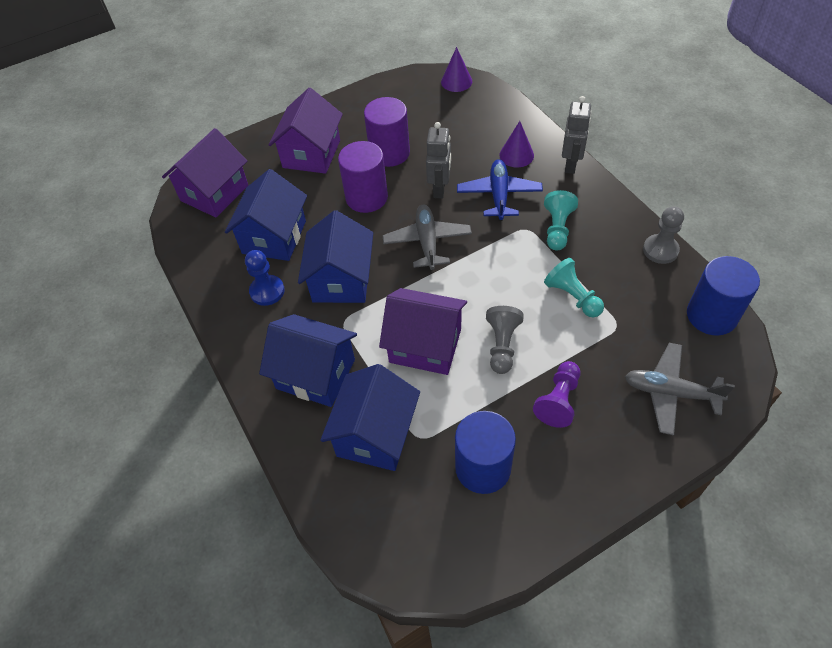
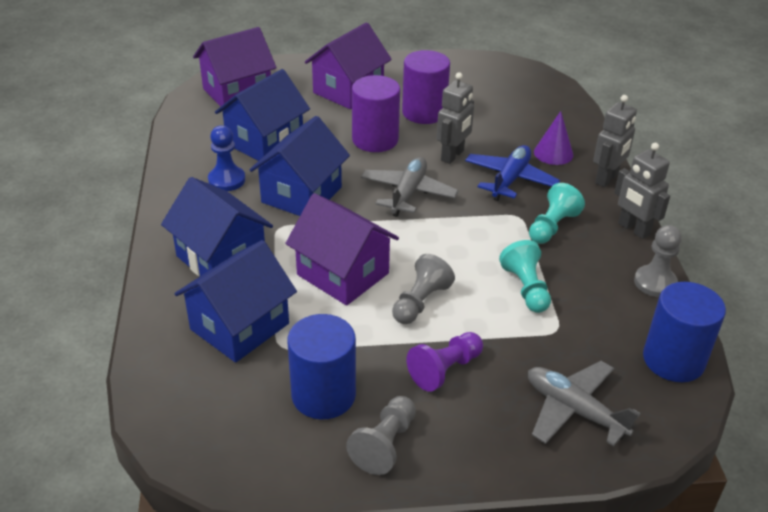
camera: 20 degrees right, 15 degrees down
purple cone [441,47,472,92] -> none
none -> grey pawn [346,396,416,475]
none -> grey robot [614,143,670,239]

